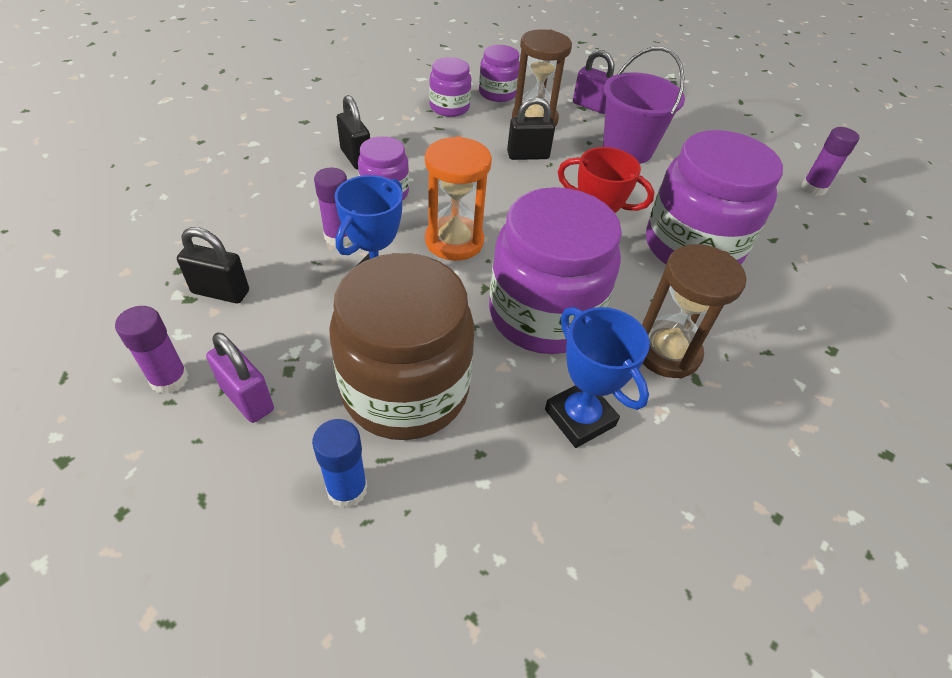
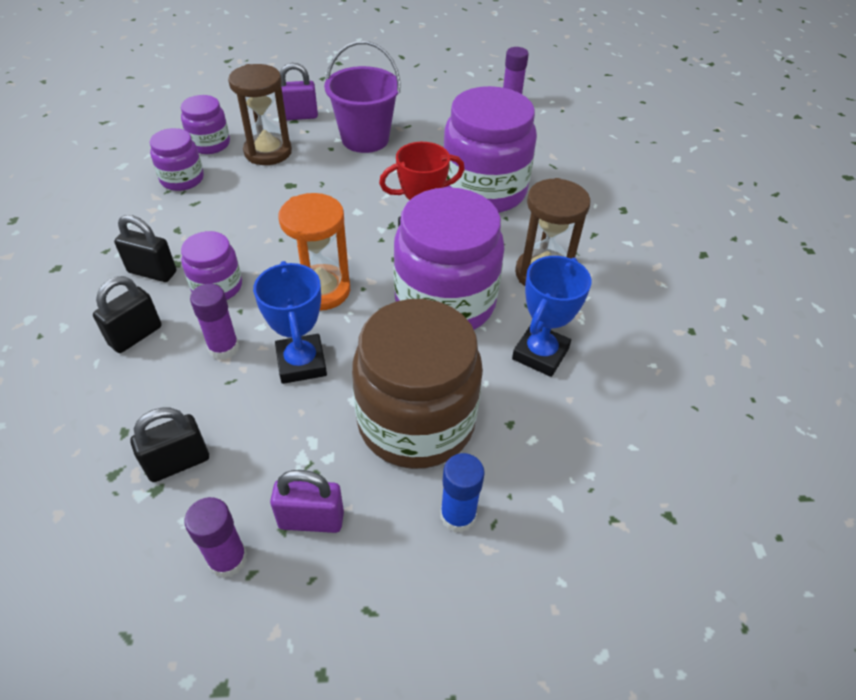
camera: 40 degrees left, 0 degrees up
black padlock [507,97,555,160] -> black padlock moved to [93,276,162,353]
blue trophy [545,307,650,448] -> blue trophy turned 75 degrees counterclockwise [512,256,592,377]

